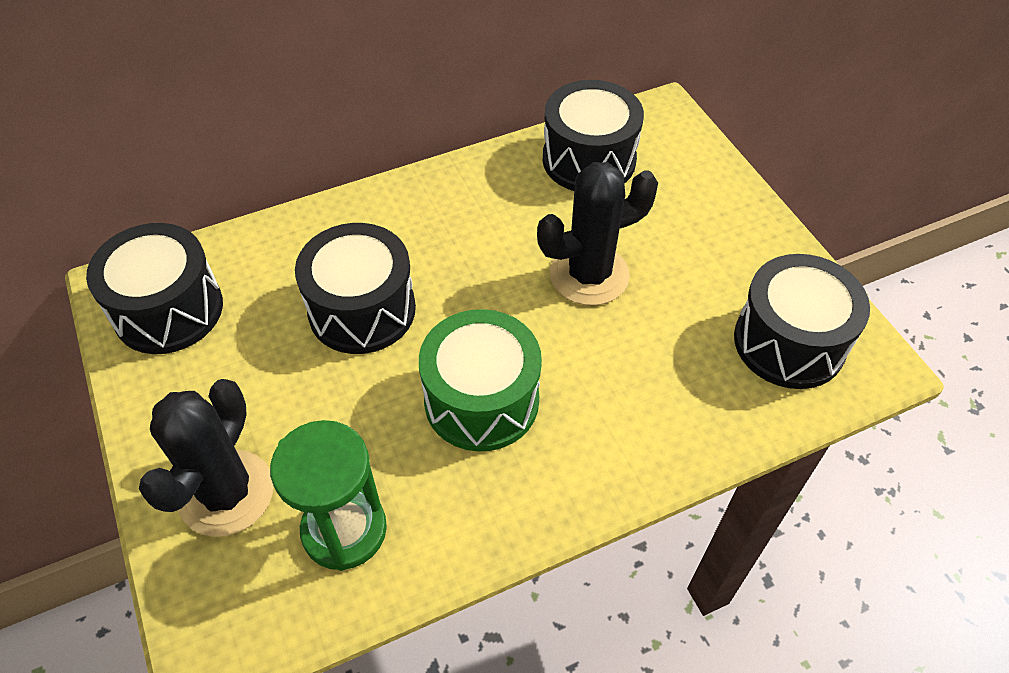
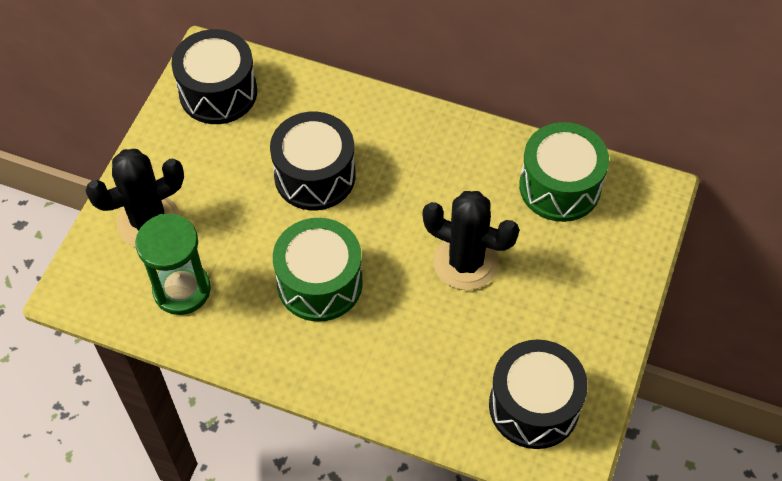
camera: 45 degrees right, 5 degrees up
black drum [543,80,644,191] -> green drum [519,122,609,222]

